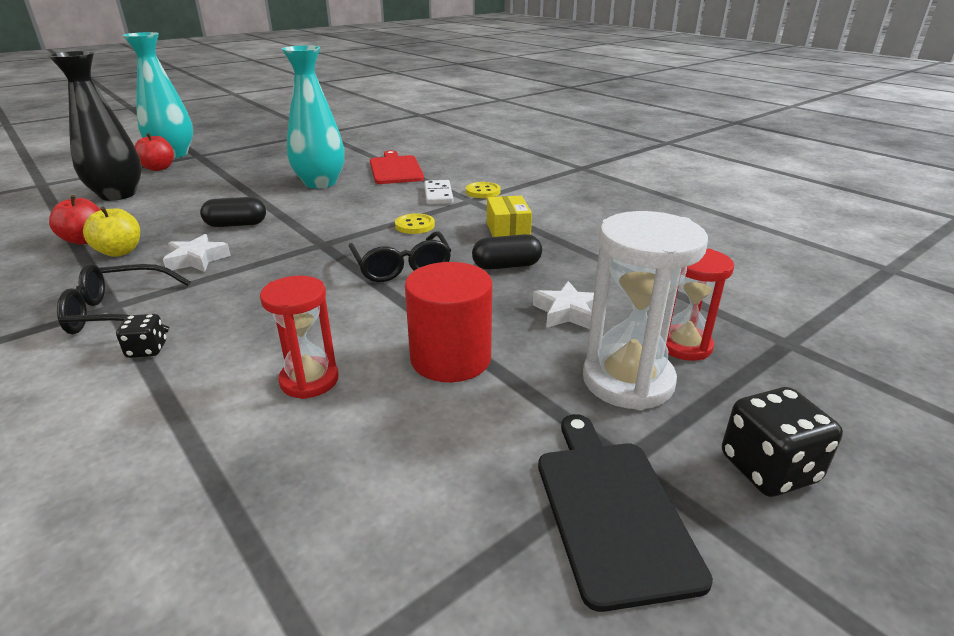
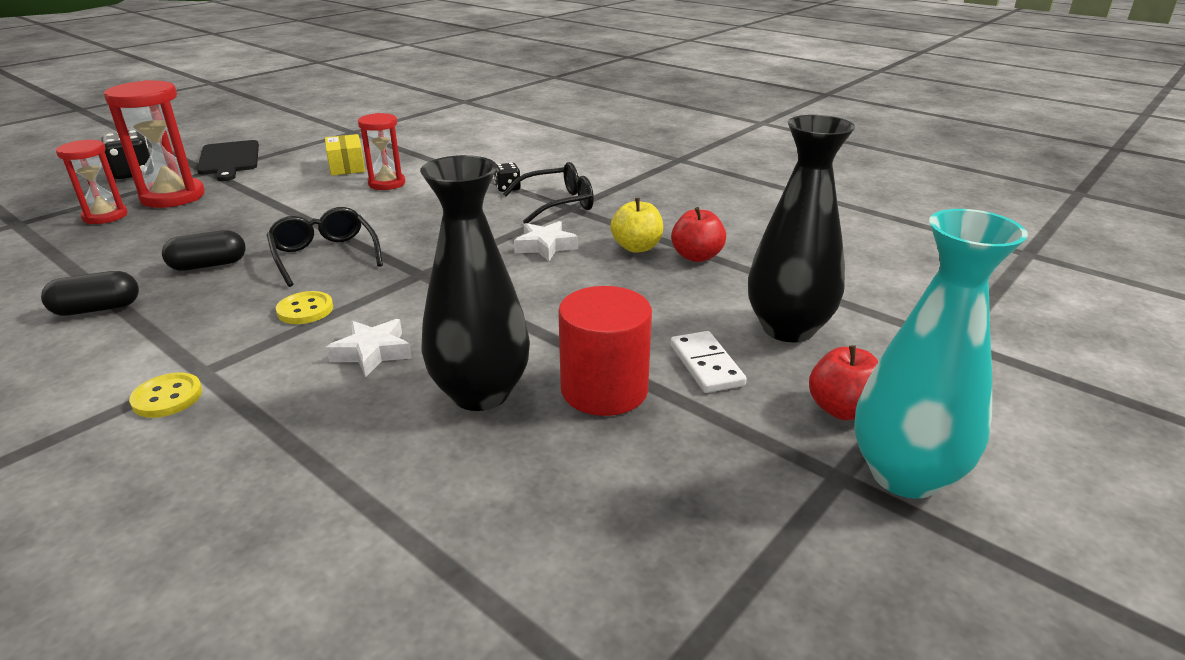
camera: 170 degrees right, 0 degrees up
black capsule [200,197,266,227] -> black capsule moved to [41,271,139,316]
turquoise vase [282,45,345,189] -> black vase [420,155,530,411]
red cutting board [370,150,424,184] -> none
red cylinder [405,262,492,382] -> red cylinder moved to [558,286,652,416]
white domino [424,180,453,205] -> white domino moved to [671,331,747,393]
yellow box [487,195,532,237] -> yellow box moved to [325,134,365,176]
white star [533,281,594,329] -> white star moved to [326,319,412,377]
white hourglass [583,211,708,410] -> red hourglass [104,80,205,208]

